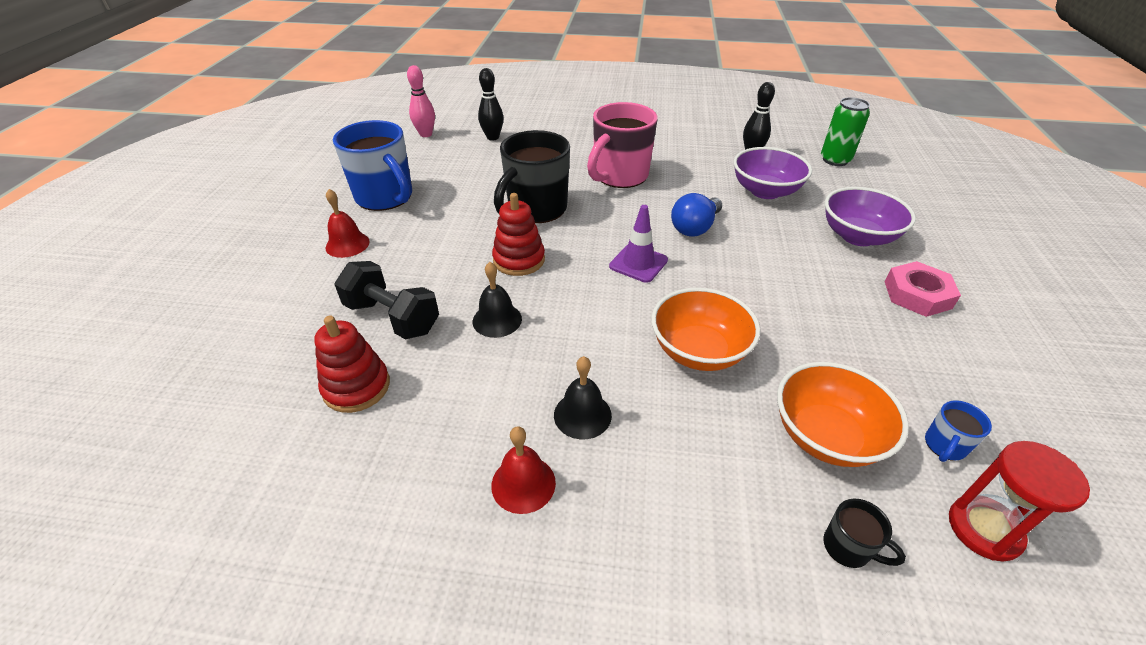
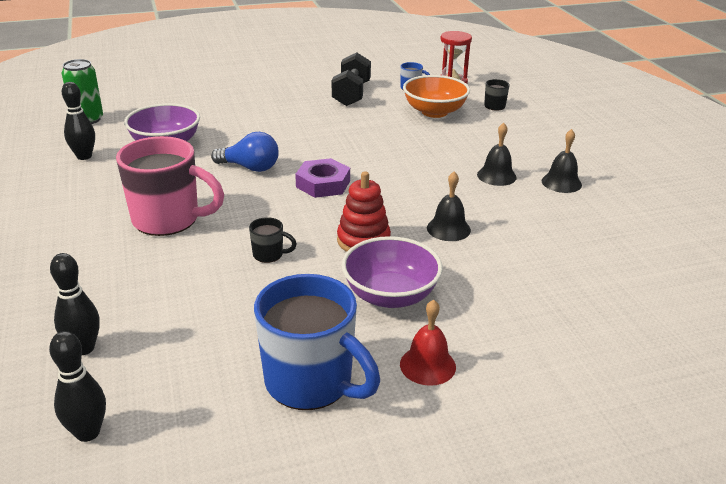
camera: 115 degrees left, 10 degrees down
red stacking toy [314,316,390,413] -> none
blue mug [333,120,412,211] -> blue mug turned 105 degrees clockwise [254,274,380,410]
black dumbbell [334,261,439,339] -> black dumbbell moved to [332,52,371,106]
pink bowling pin [407,65,435,137] -> black bowling pin [49,331,106,442]
red bell [491,426,556,514] -> black bell [542,129,582,193]
black mug [494,130,570,223] -> black mug [249,217,297,263], size x0.43
purple traffic cone [609,205,668,283] -> purple nut [295,158,350,198]
orange bowl [651,288,761,371] -> none
purple bowl [825,187,916,246] -> purple bowl moved to [342,236,443,308]
pink nut [884,261,961,317] -> none

